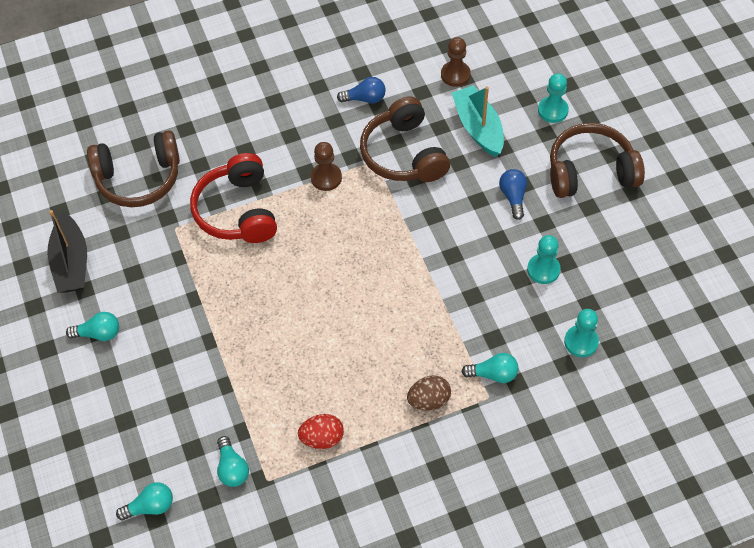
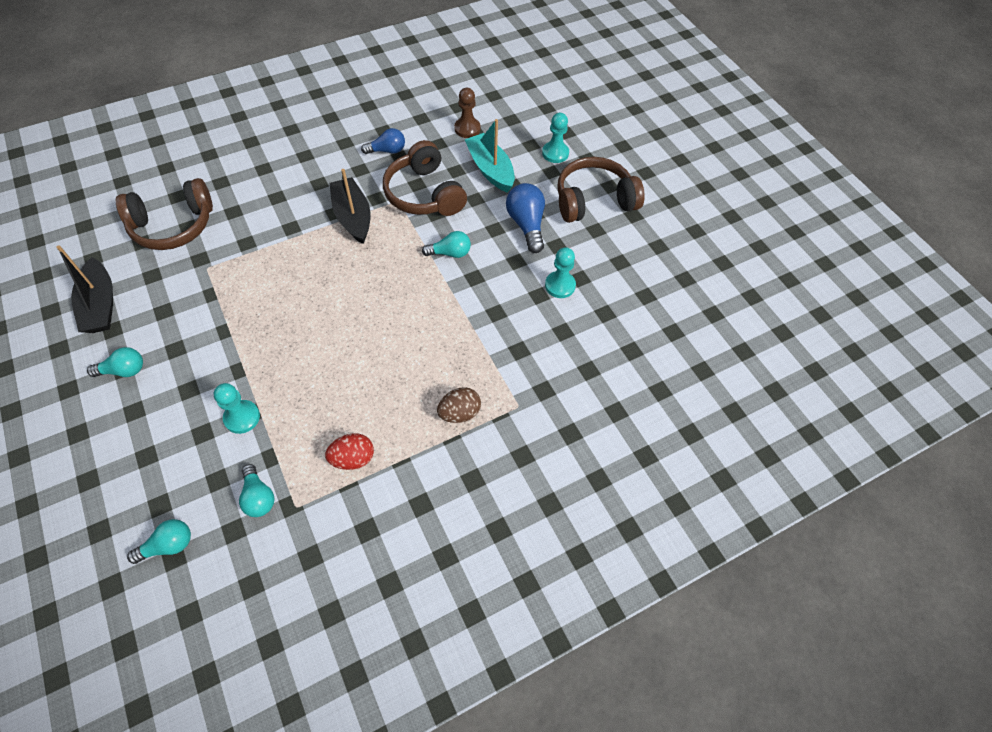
camera: 10 degrees left, 0 degrees up
red headphones [190,153,277,243] -> none
brown pawn [311,142,342,191] -> black boat [329,169,371,244]
turquoise light bulb [461,353,518,383] -> turquoise light bulb moved to [422,231,471,258]
blue light bulb [499,169,527,220] -> blue light bulb [506,183,545,253], size x1.52
turquoise pawn [564,309,599,357] -> turquoise pawn moved to [214,383,260,434]

